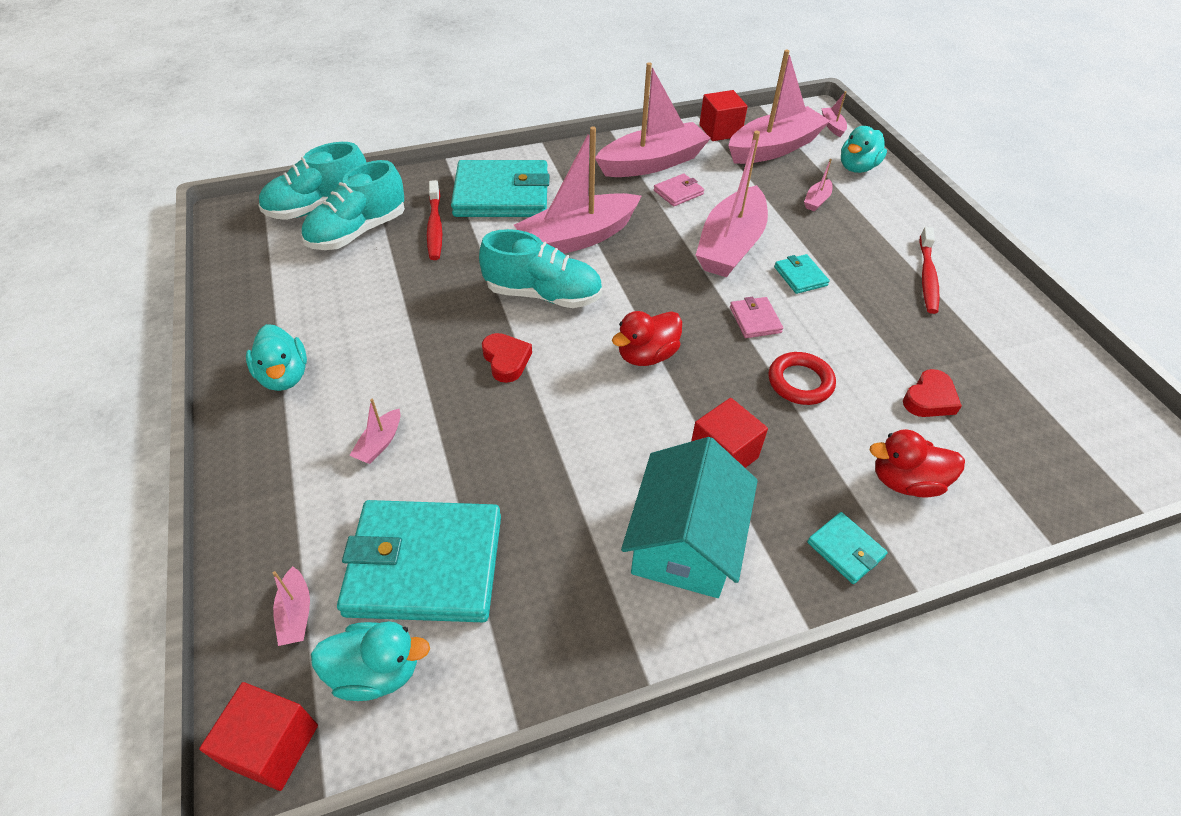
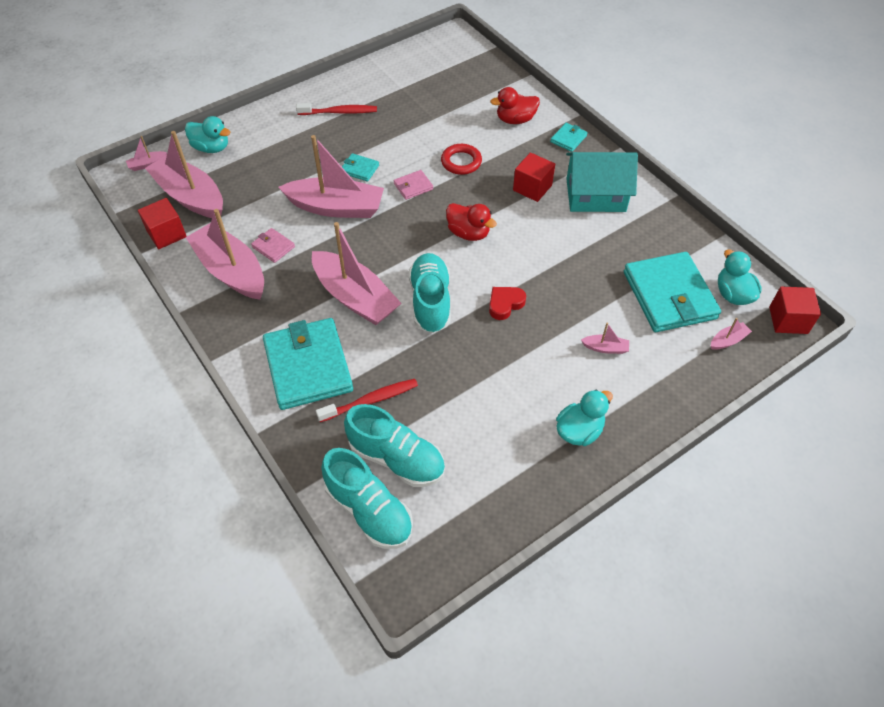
camera: 105 degrees left, 5 degrees up
turquoise wallet [774,254,830,294] -> turquoise wallet turned 60 degrees clockwise [342,153,379,182]
pink boat [804,159,833,211] -> none
red duck [870,429,965,498] -> red duck turned 90 degrees clockwise [490,87,540,124]
red heart [903,369,962,417] -> none

